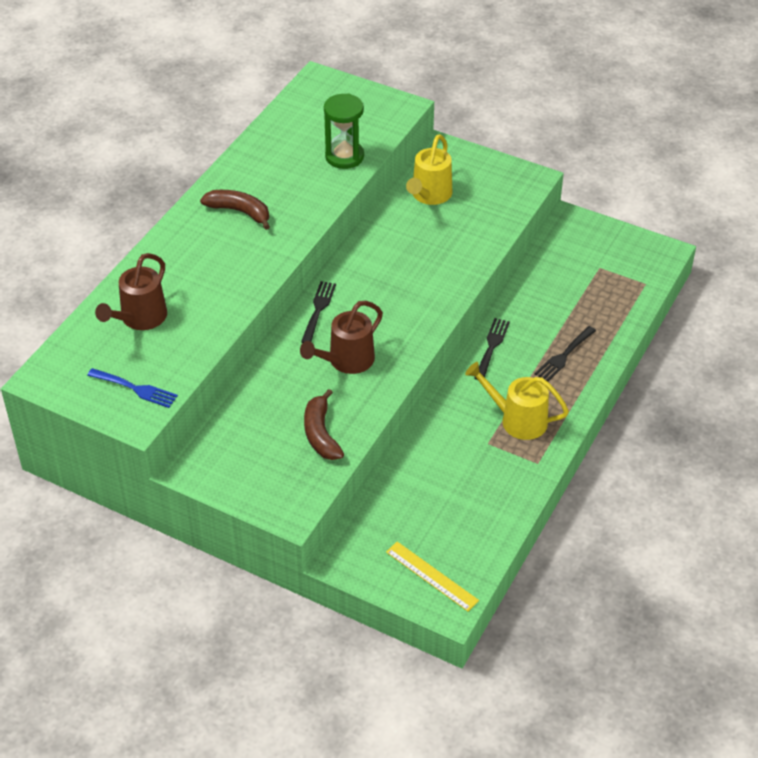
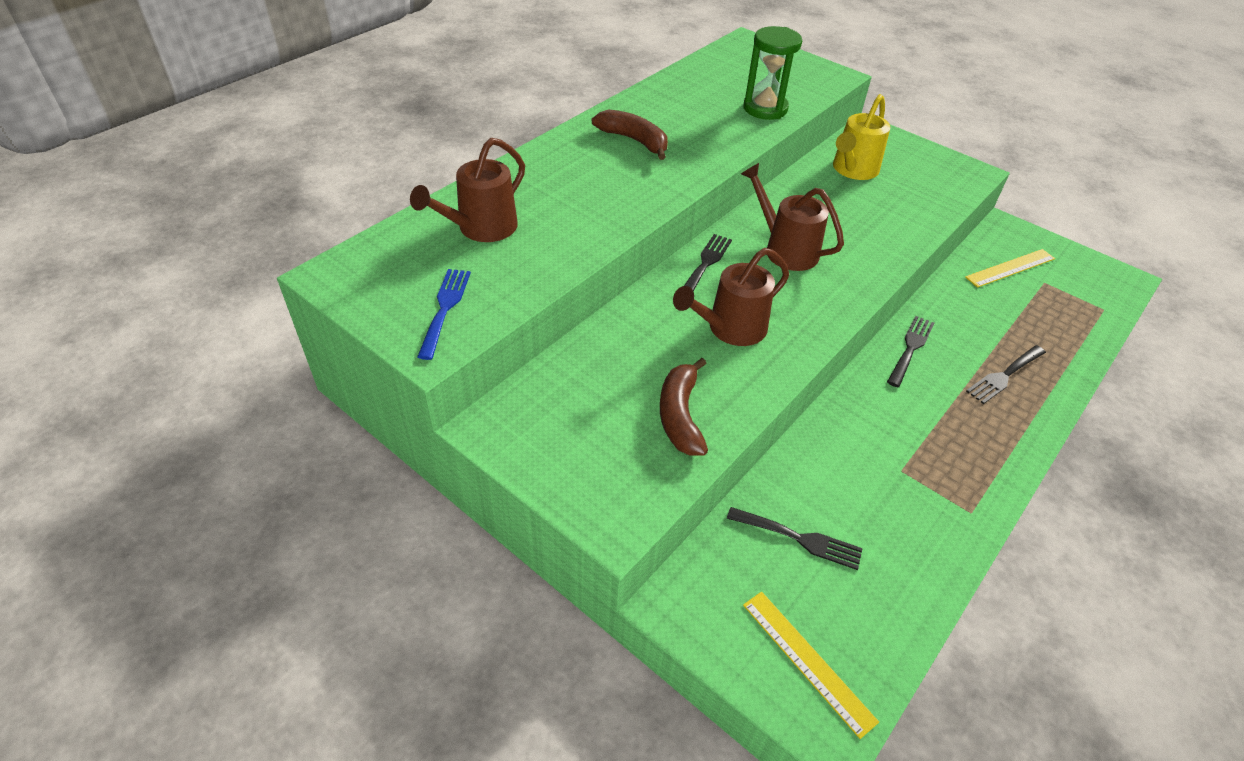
camera: 10 degrees right, 0 degrees up
blue fork [87,368,178,408] -> blue fork turned 120 degrees counterclockwise [417,269,471,360]
yellow watering can [465,362,569,440] -> none
none -> black fork [727,507,863,570]
none -> brown watering can [741,163,844,271]
none -> yellow ruler [965,249,1055,288]

